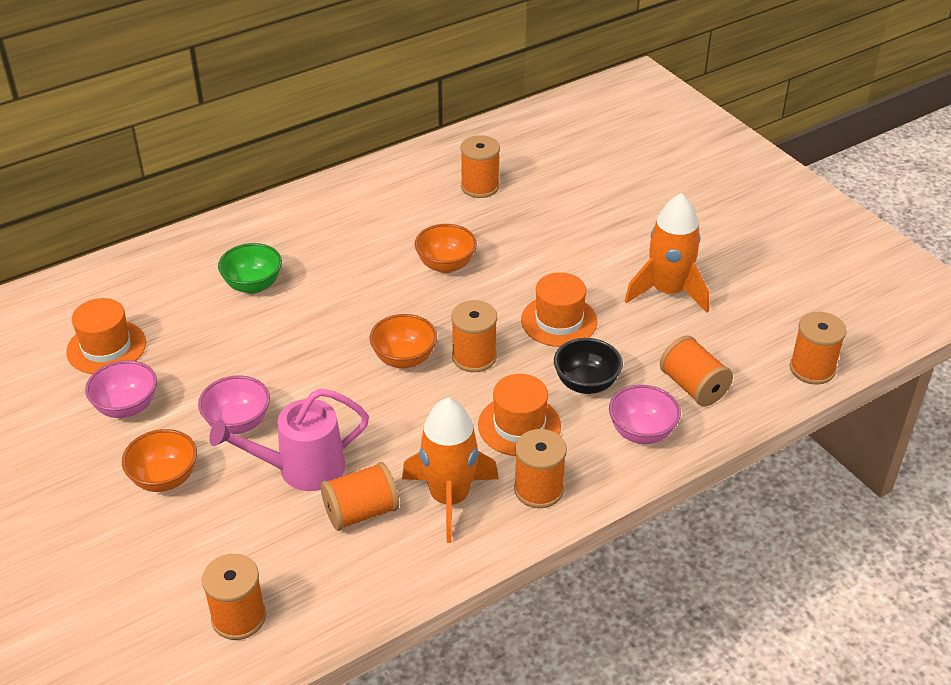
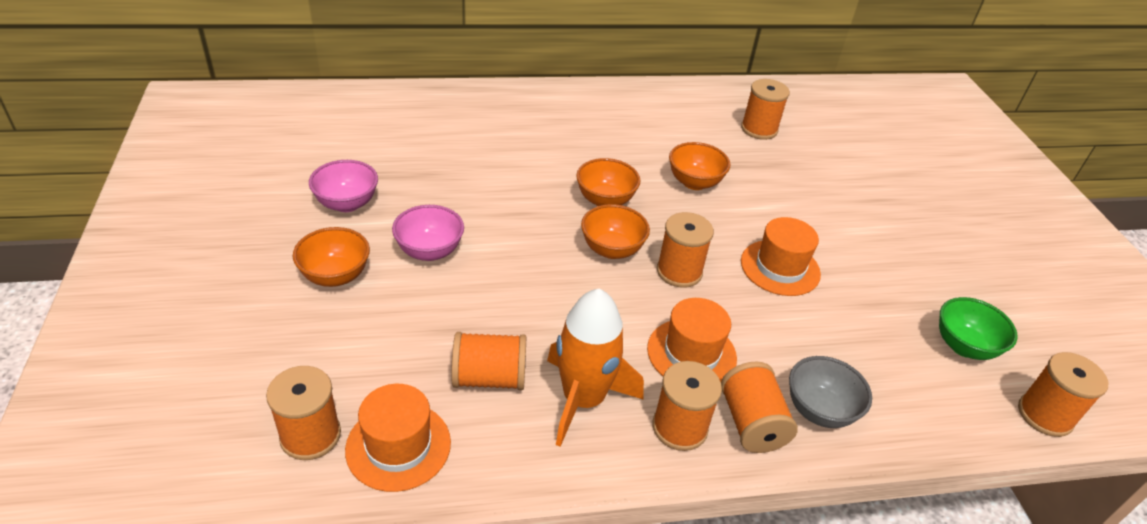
camera: 20 degrees right, 0 degrees up
orange hat [66,298,146,374] -> orange hat moved to [345,384,451,492]
pink watering can [209,388,369,491] -> none
green bowl [218,243,282,294] -> green bowl moved to [939,297,1018,360]
black bowl [554,338,623,394] -> none
pink bowl [609,385,681,444] -> grey bowl [789,356,872,428]
orange rocket [625,193,709,313] -> none
orange spool [660,335,733,406] -> orange spool moved to [721,362,798,453]
none -> orange bowl [576,158,640,206]

